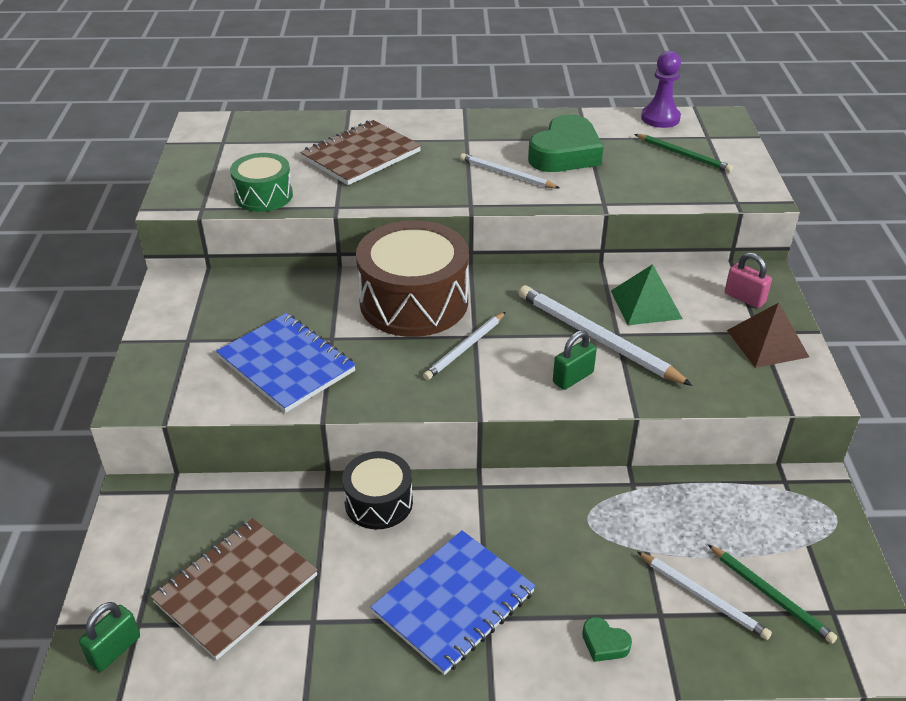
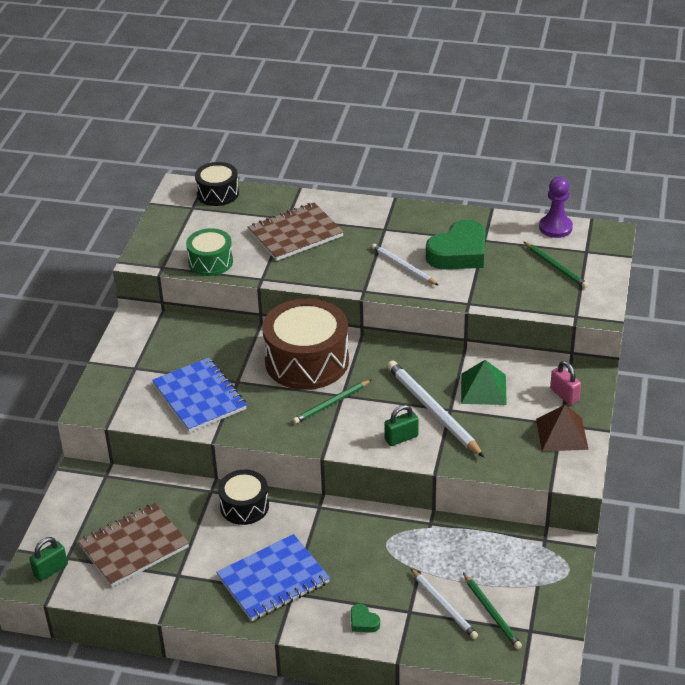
camera: 15 degrees right, 0 degrees up
white pencil [423,312,505,380] -> green pencil [293,380,371,424]
none -> black drum [195,162,239,206]

